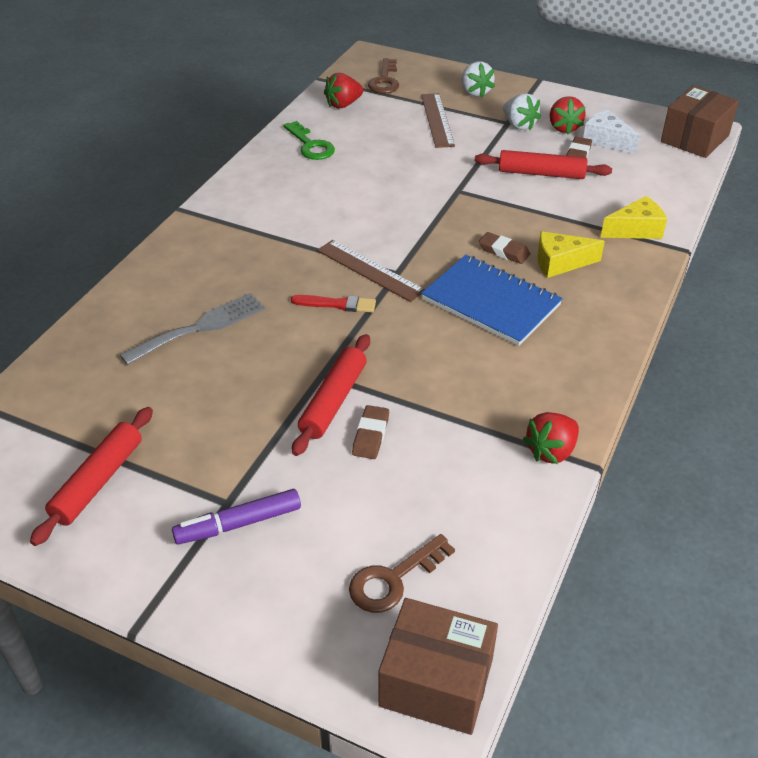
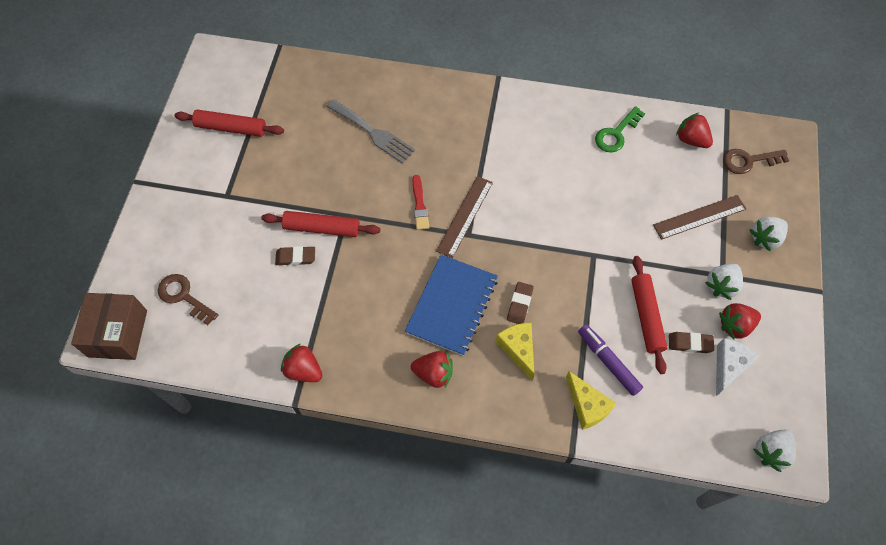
camera: 75 degrees right, 20 degrees up
purple marker [172,489,301,545] -> purple marker moved to [578,325,643,396]
brown box [661,85,739,158] -> white strawberry [753,429,796,472]
none -> red strawberry [411,351,453,388]

